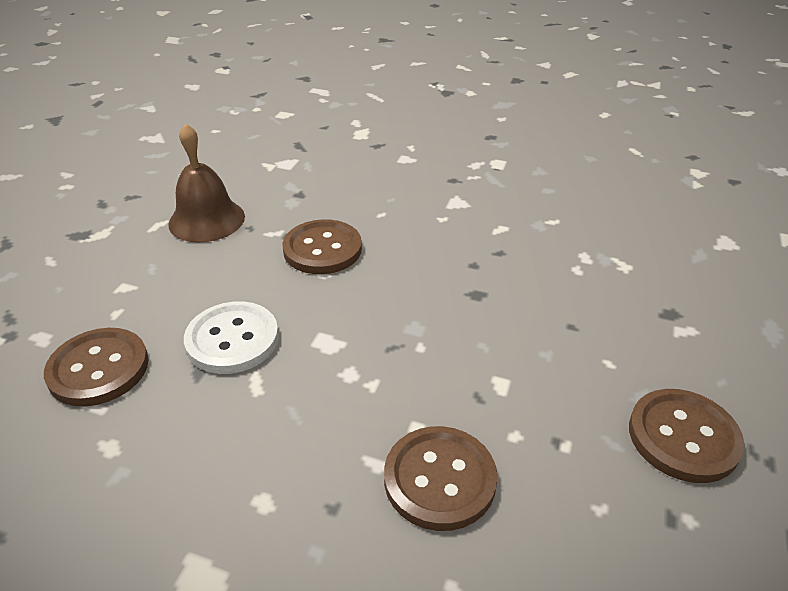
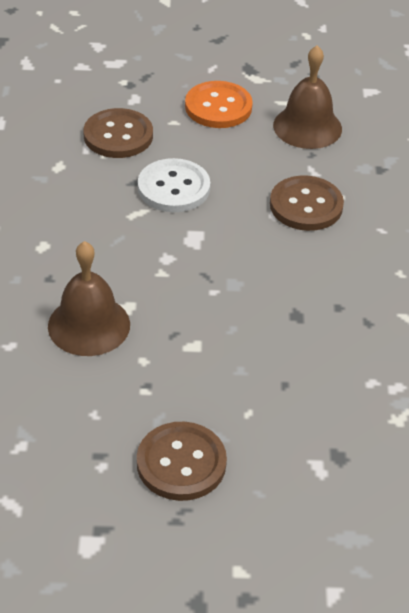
camera: 70 degrees right, 5 degrees up
brown button [384,426,498,531] -> brown bell [48,241,130,356]
none -> orange button [185,81,253,128]

